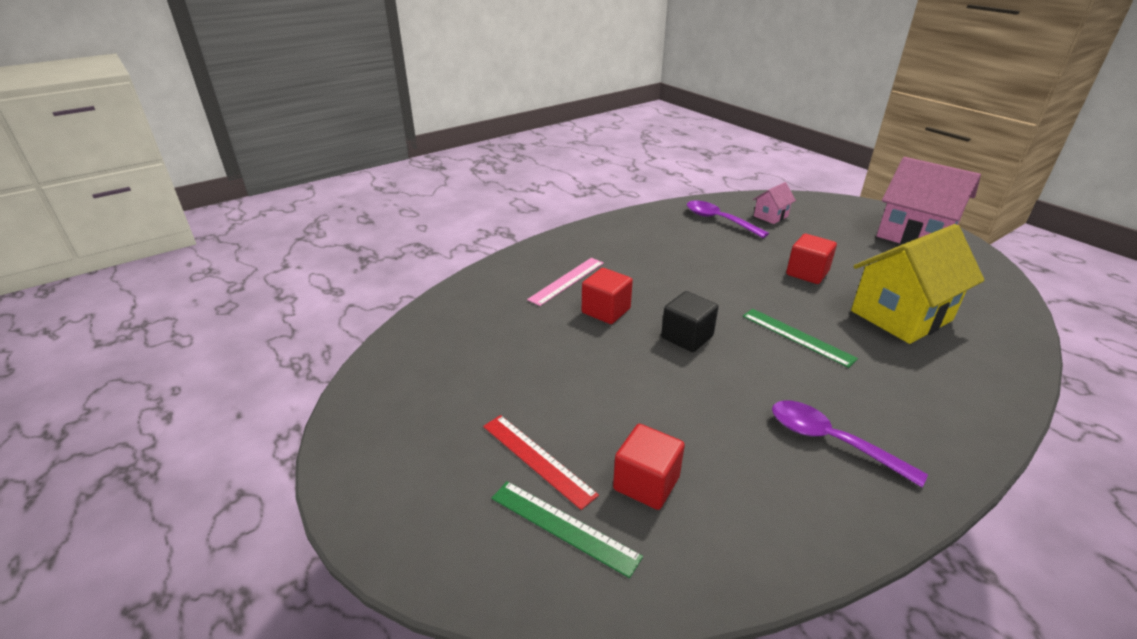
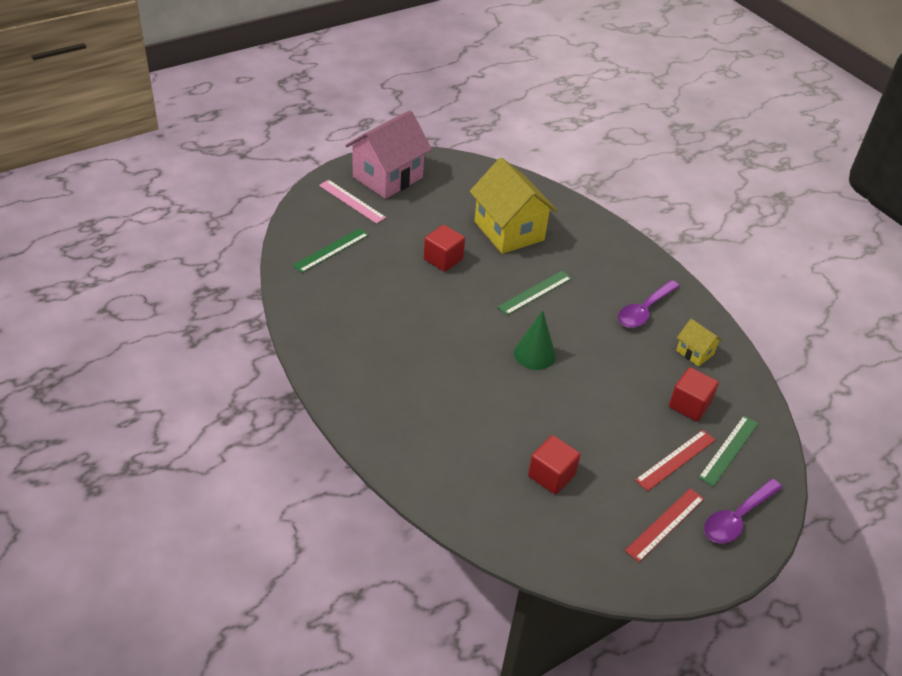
camera: 90 degrees left, 10 degrees up
pink ruler [527,258,604,306] -> pink ruler moved to [319,180,386,224]
red cube [582,268,633,324] -> red cube moved to [528,435,581,494]
black cube [661,291,719,352] -> green cone [514,310,556,370]
purple spoon [687,200,769,238] -> purple spoon moved to [704,479,782,544]
pink house [753,182,796,224] -> green ruler [292,228,369,273]
none -> red ruler [625,488,704,562]
none -> yellow house [676,319,723,366]

